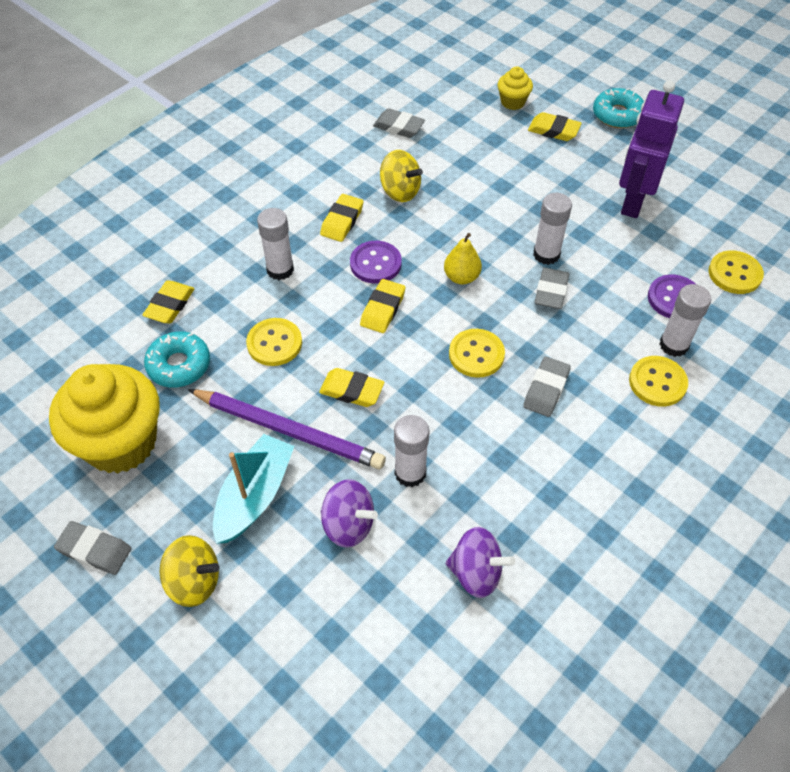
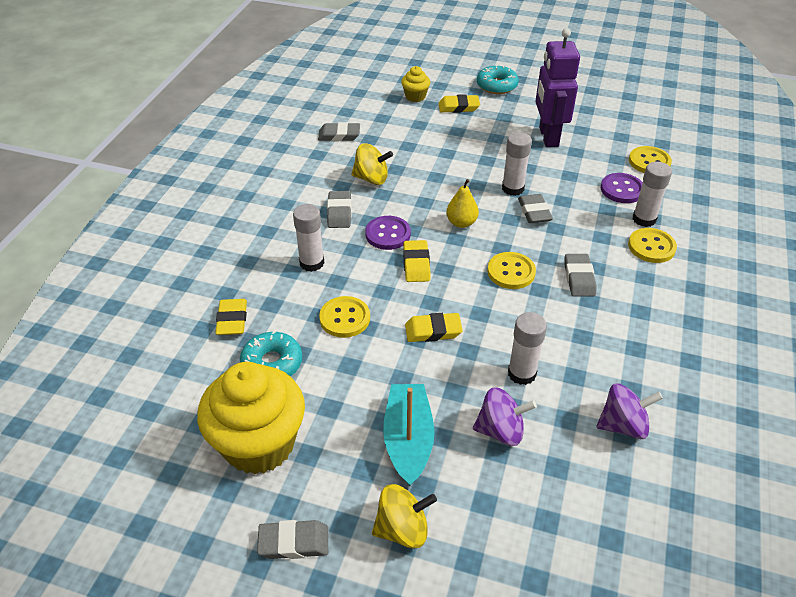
camera: 25 degrees left, 10 degrees down
purple pencil [188,389,386,469] -> none
yellow eraser [320,194,364,242] -> grey eraser [327,191,352,228]

